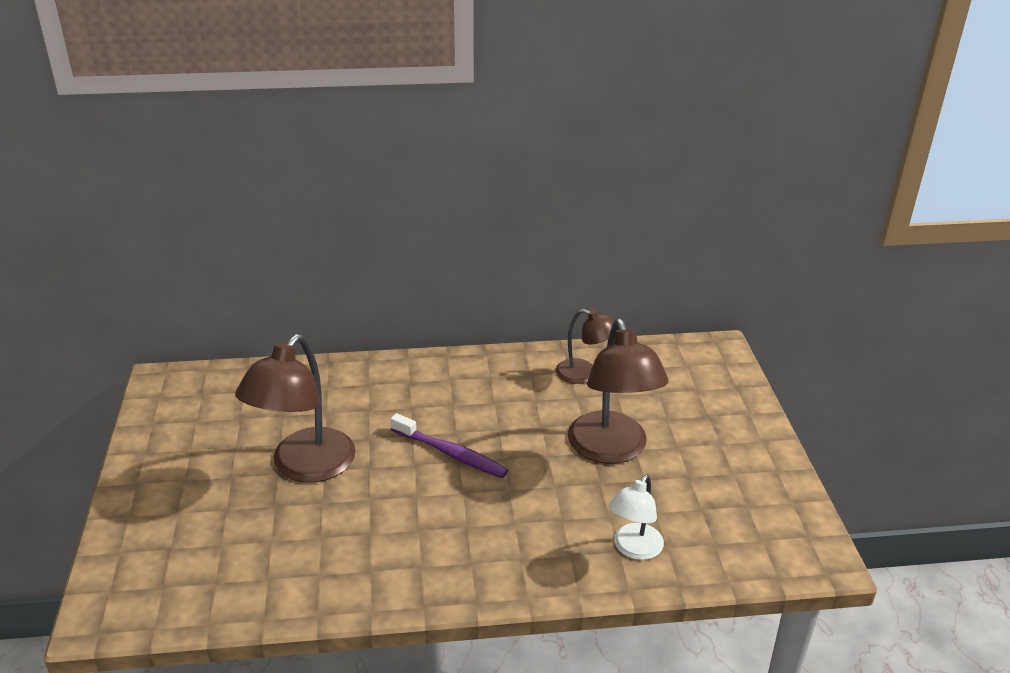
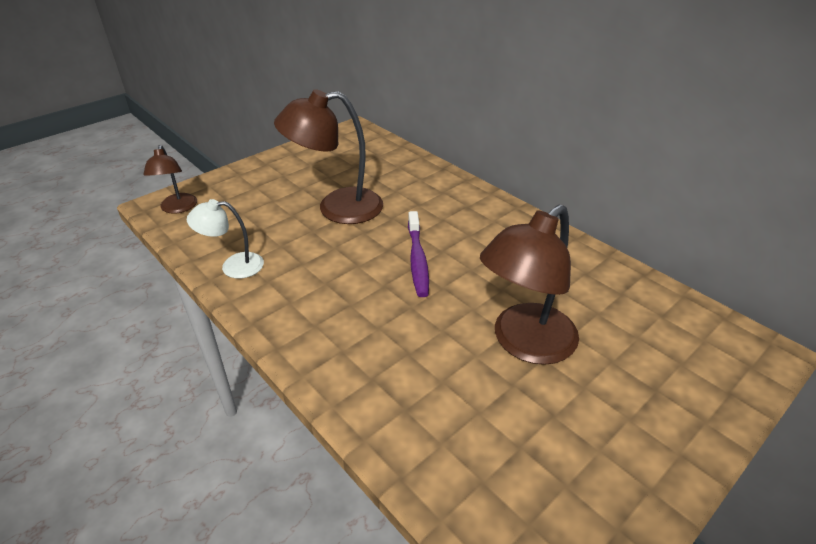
camera: 55 degrees right, 5 degrees up
brown lamp [556,309,614,384] -> brown lamp moved to [143,145,197,214]
white lamp [609,475,664,560] -> white lamp moved to [187,199,264,279]

